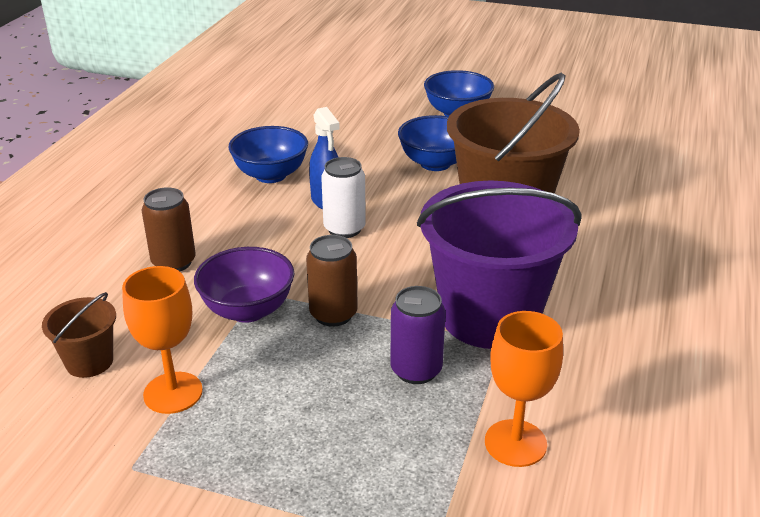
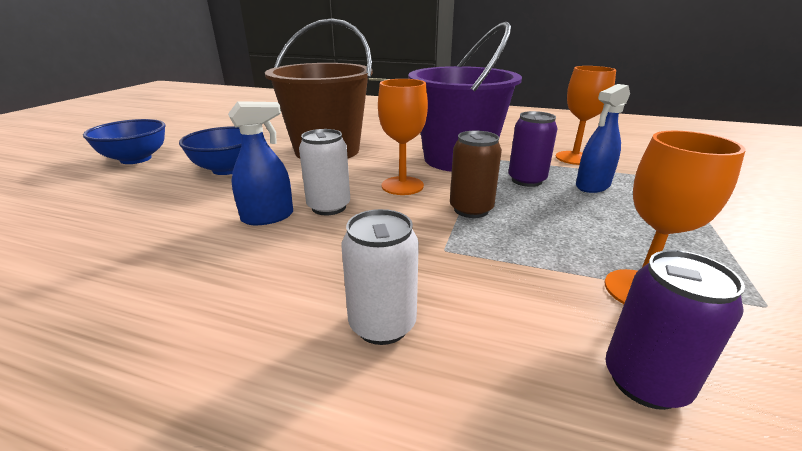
camera: 90 degrees left, 5 degrees down
brown bucket [42,292,116,378] -> purple can [606,250,745,410]
brown can [141,187,196,271] -> white can [341,209,419,345]
purple bowl [194,247,295,323] -> none
blue bowl [228,126,308,183] -> none
none -> orange goblet [378,79,428,195]
none -> blue spray bottle [576,84,630,193]

